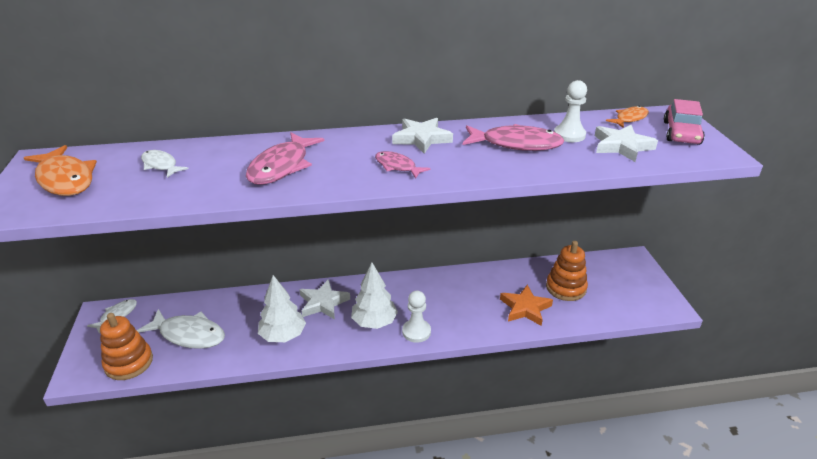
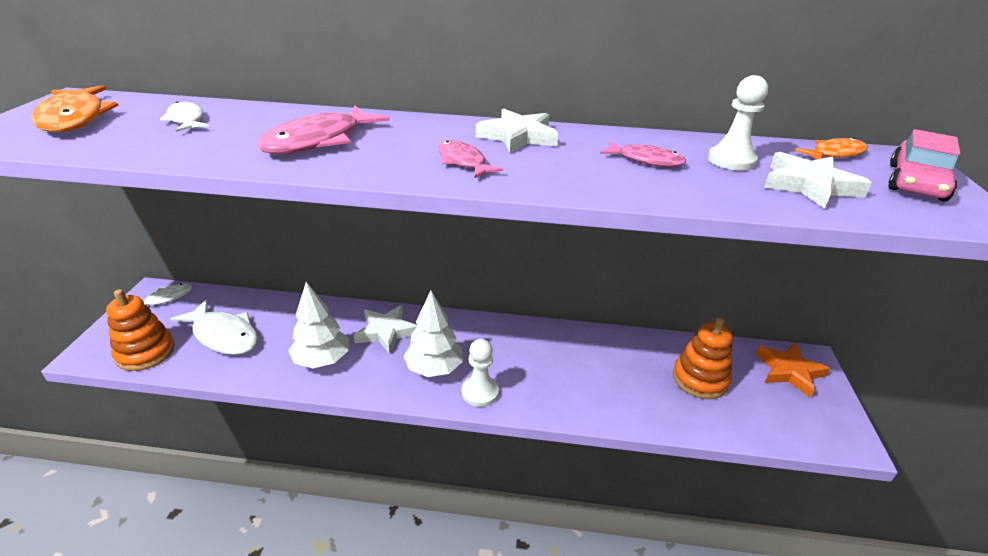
camera: 15 degrees right, 0 degrees up
pink fish [463,124,564,151] -> pink fish [600,141,686,167], size x0.57
orange star [500,285,553,326] -> orange star moved to [756,343,830,398]

